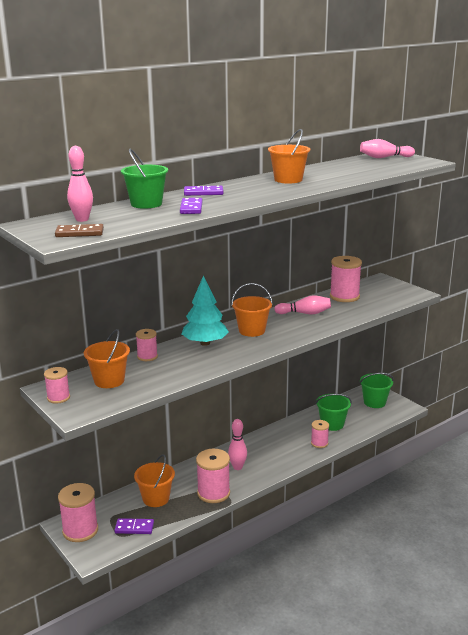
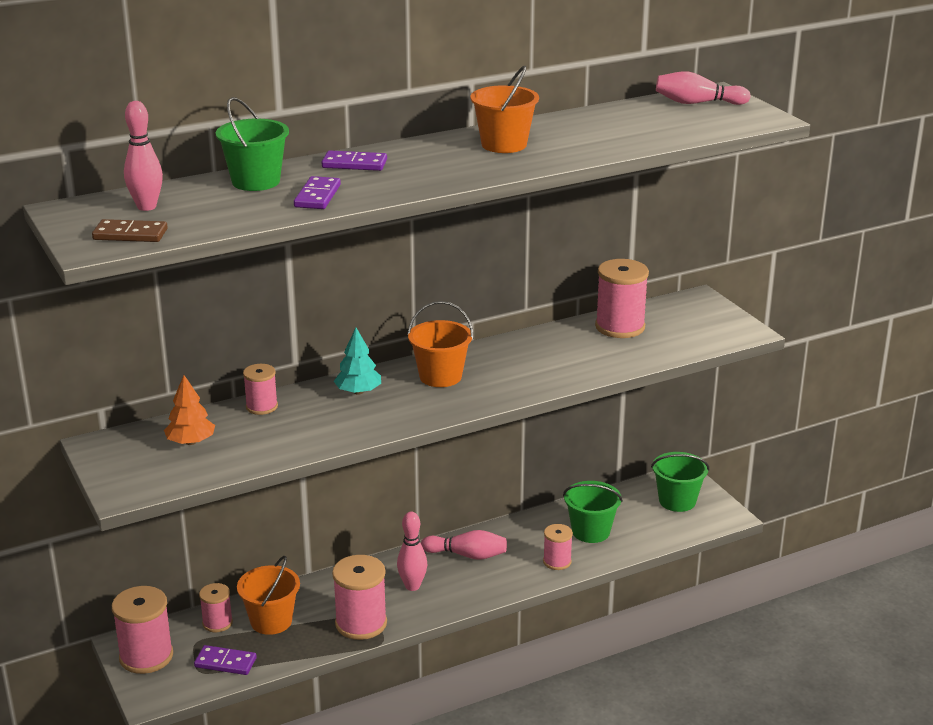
camera: 10 degrees right, 5 degrees up
pink spool [44,367,70,404] -> pink spool moved to [199,583,233,632]
orange bucket [84,329,130,388] -> orange tree [164,375,215,445]
turquoise tree [181,276,229,346] -> turquoise tree [334,328,381,395], size x0.64
pink bowling pin [274,295,331,314] -> pink bowling pin moved to [421,530,507,560]

